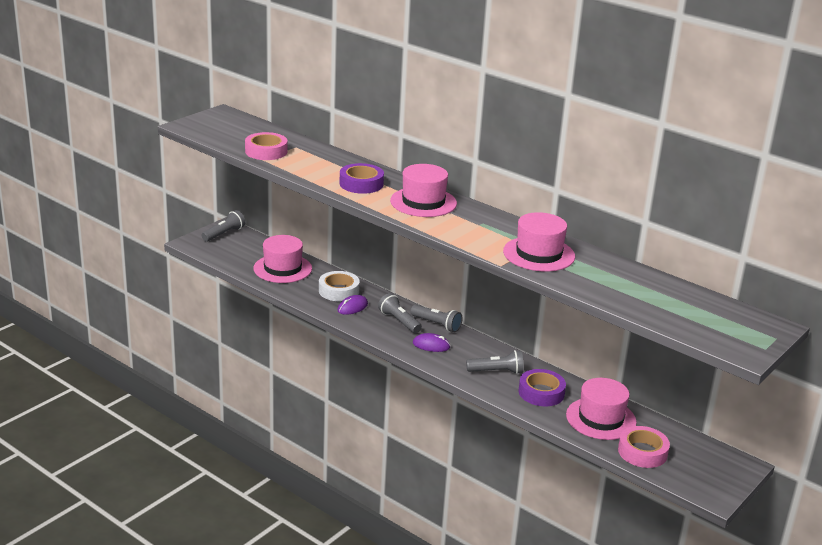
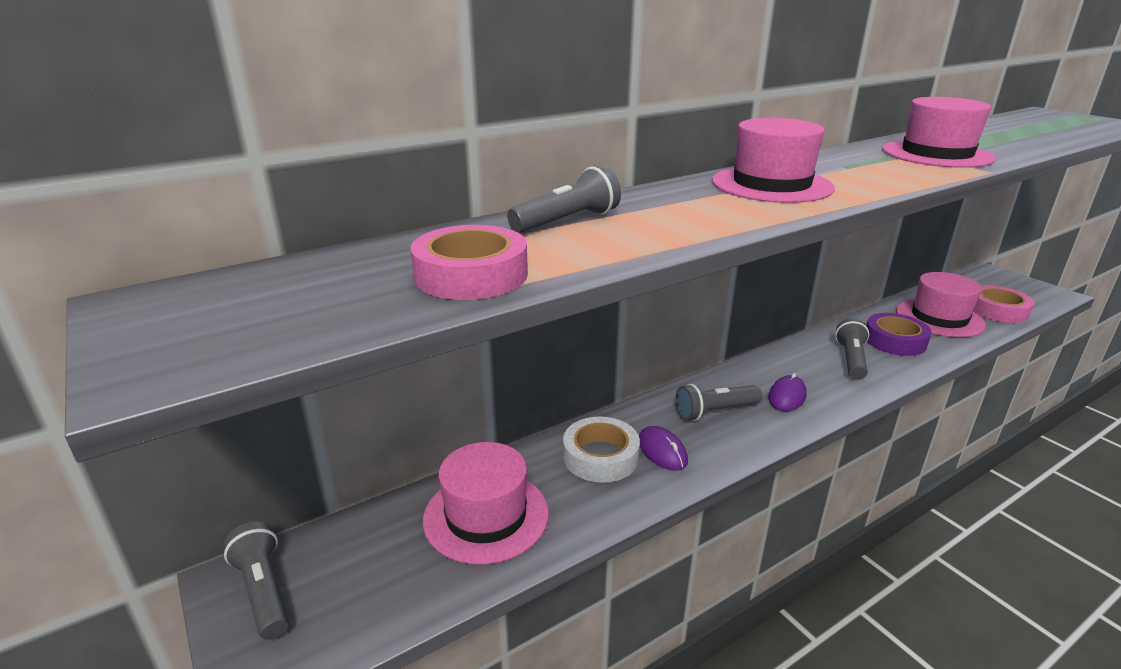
camera: 70 degrees left, 0 degrees up
purple tape [339,163,384,194] -> none
grey flashlight [410,305,462,332] -> grey flashlight moved to [507,165,621,233]

